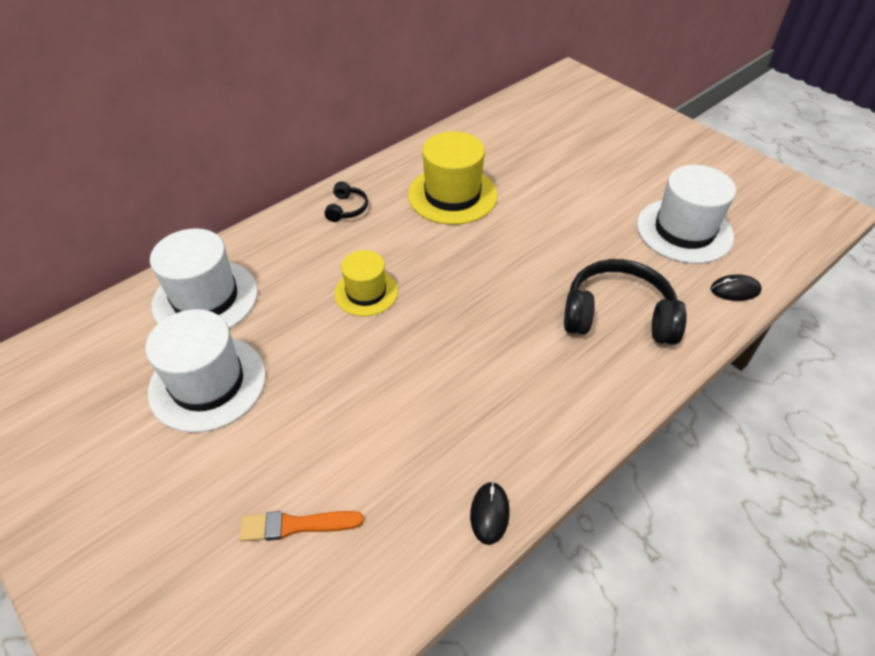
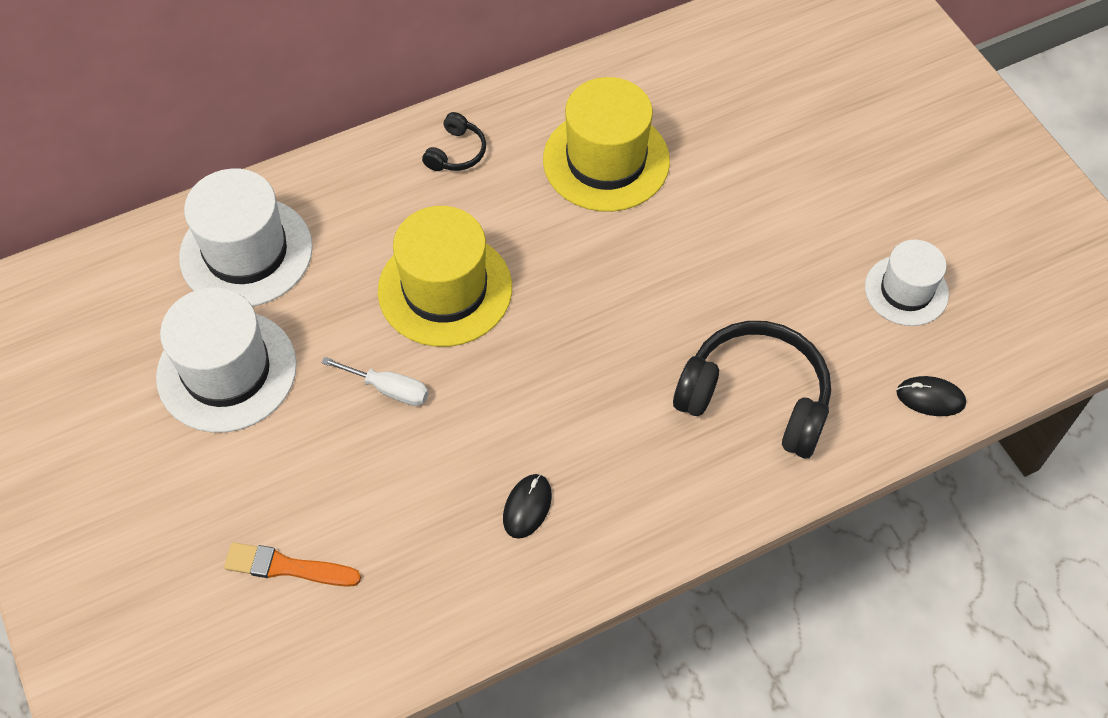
camera: 15 degrees right, 10 degrees up
yellow hat [334,250,398,316] -> yellow hat [378,206,512,347], size x1.61
black mouse [470,482,510,545] -> black mouse moved to [503,474,552,539]
white hat [637,165,736,264] -> white hat [865,240,949,326], size x0.62
none -> white screwdriver [321,357,428,406]

